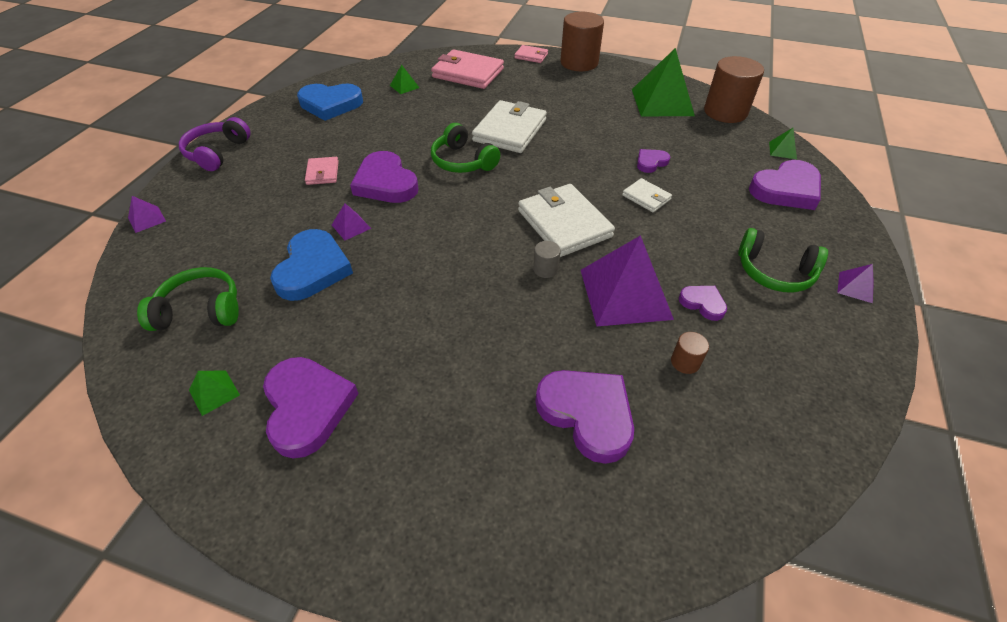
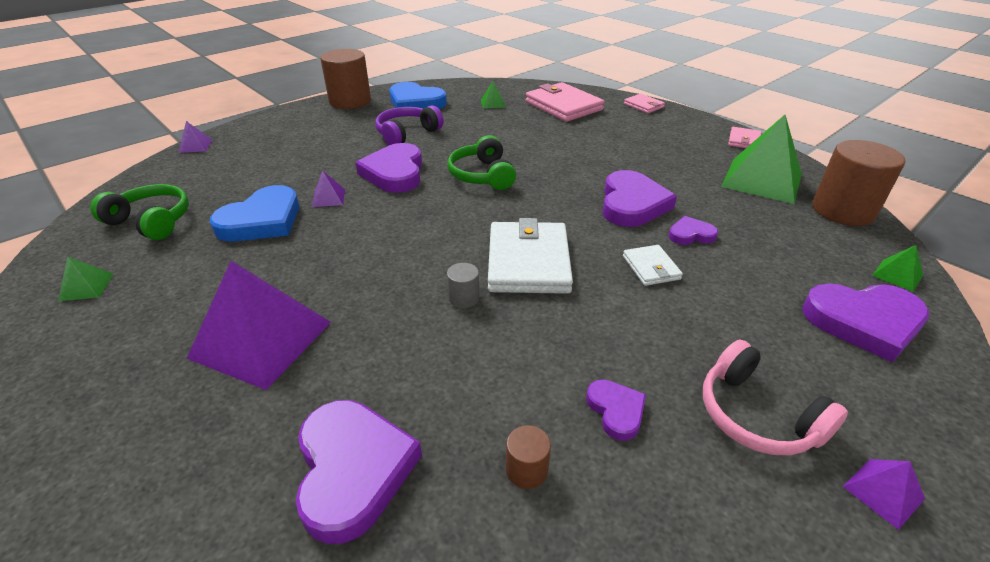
camera: 30 degrees right, 10 degrees down
purple headphones [179,117,251,171] -> purple headphones moved to [375,105,444,145]
purple heart [263,357,359,458] -> purple heart moved to [603,170,677,227]
pink wallet [305,157,339,185] -> pink wallet moved to [728,127,761,148]
white wallet [472,100,547,153] -> none
brown cylinder [560,12,604,71] -> brown cylinder moved to [320,49,371,109]
purple pyramid [581,235,674,326] -> purple pyramid moved to [187,261,331,390]
green headphones [738,228,828,293] -> pink headphones [703,340,848,455]

